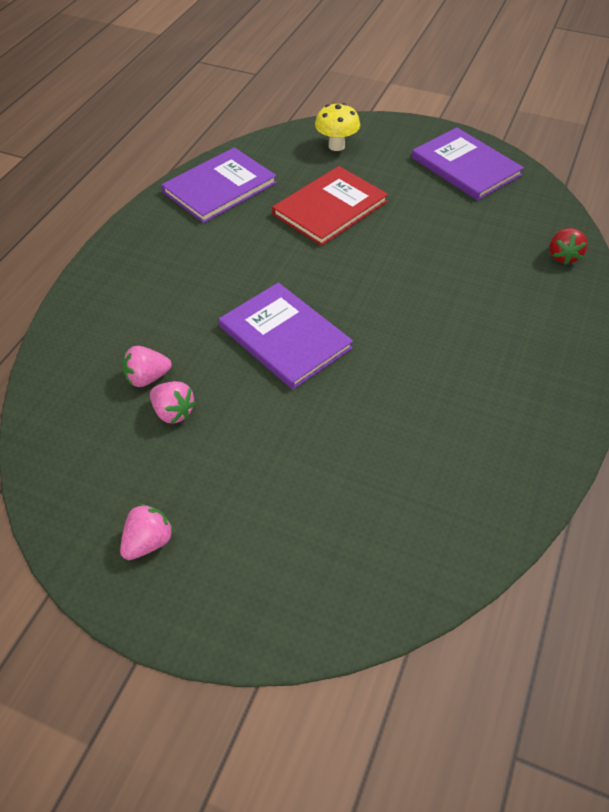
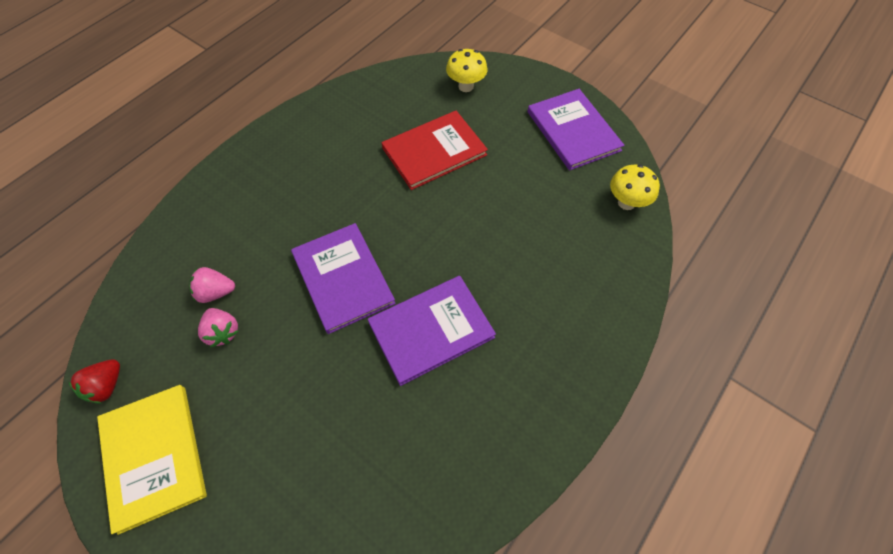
camera: 15 degrees right, 10 degrees up
pink strawberry [120,504,174,560] -> yellow book [97,385,207,535]
purple book [161,147,277,223] -> purple book moved to [368,276,496,386]
red strawberry [550,228,588,265] -> red strawberry moved to [68,359,120,403]
none -> yellow mushroom [610,164,660,210]

